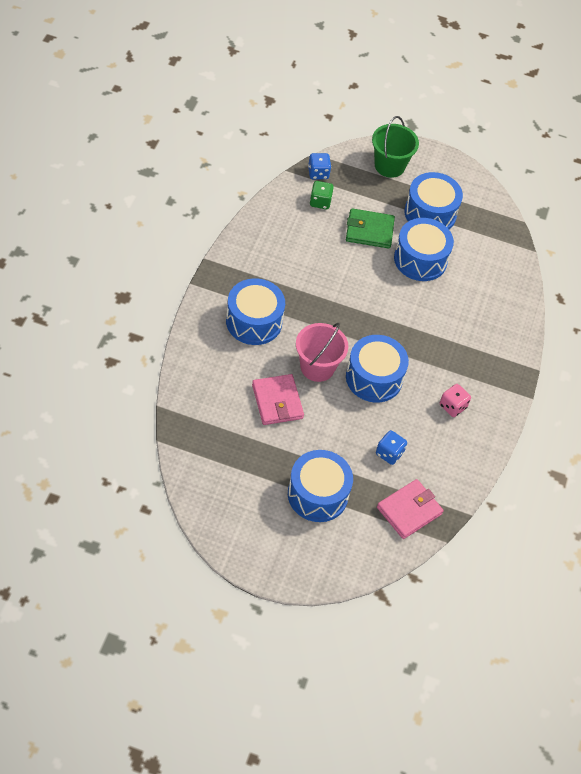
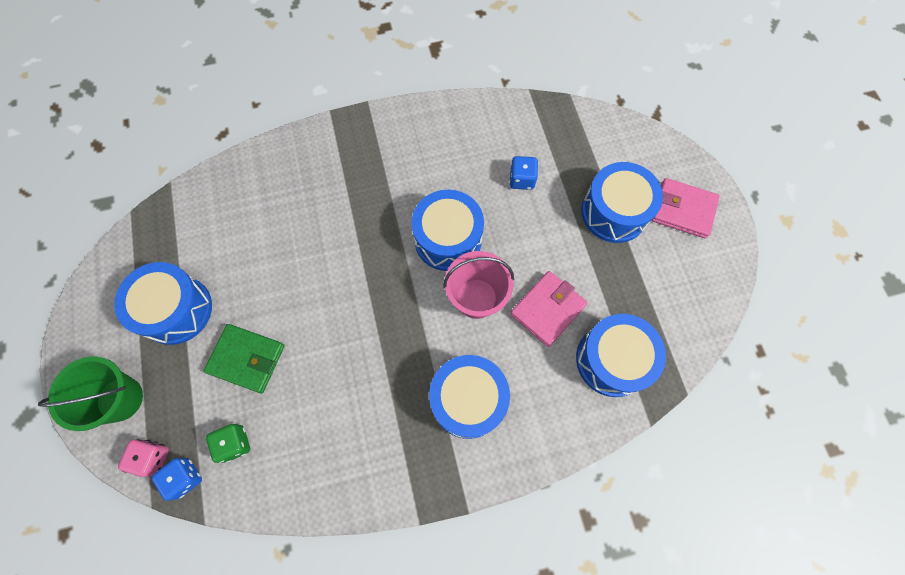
camera: 115 degrees left, 15 degrees up
green wallet [346,208,395,248] -> green wallet turned 45 degrees counterclockwise [204,324,284,393]
pink wallet [377,479,444,539] -> pink wallet moved to [651,178,720,238]
blue drum [394,218,454,281] -> blue drum moved to [576,314,666,397]
pink dice [440,384,471,417] -> pink dice moved to [118,439,169,477]

